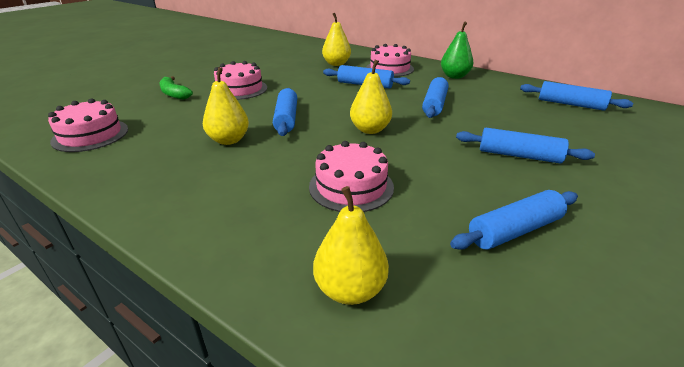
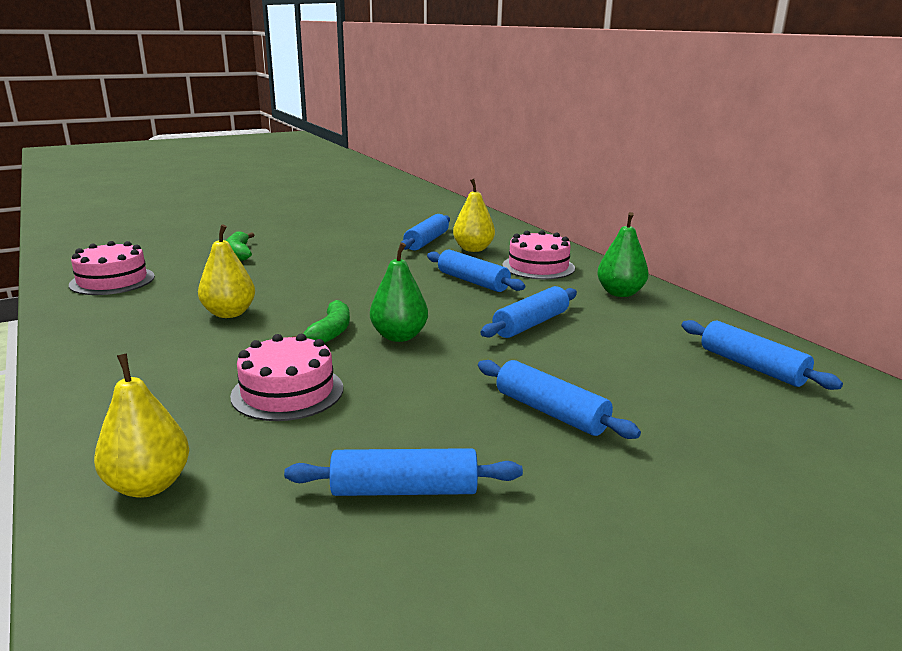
camera: 25 degrees right, 10 degrees down
pink cake [214,61,267,100] -> none
blue rolling pin [273,88,297,136] -> blue rolling pin moved to [402,214,450,251]
yellow pear [350,59,392,134] -> green pear [370,242,428,342]
none -> green banana [292,300,350,343]

